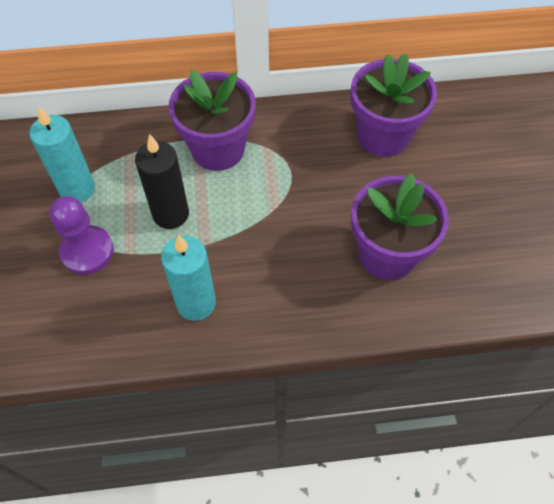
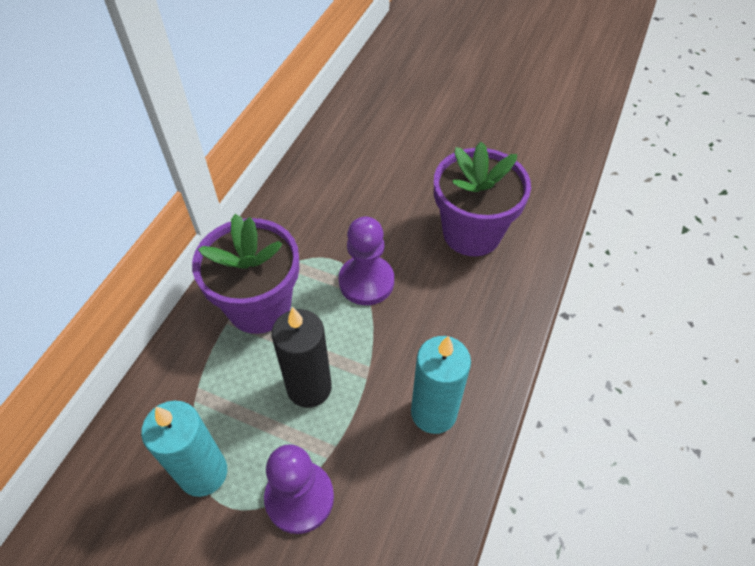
camera: 60 degrees left, 5 degrees down
purple flower pot [351,53,437,157] -> none
none -> purple pawn [339,217,394,305]

